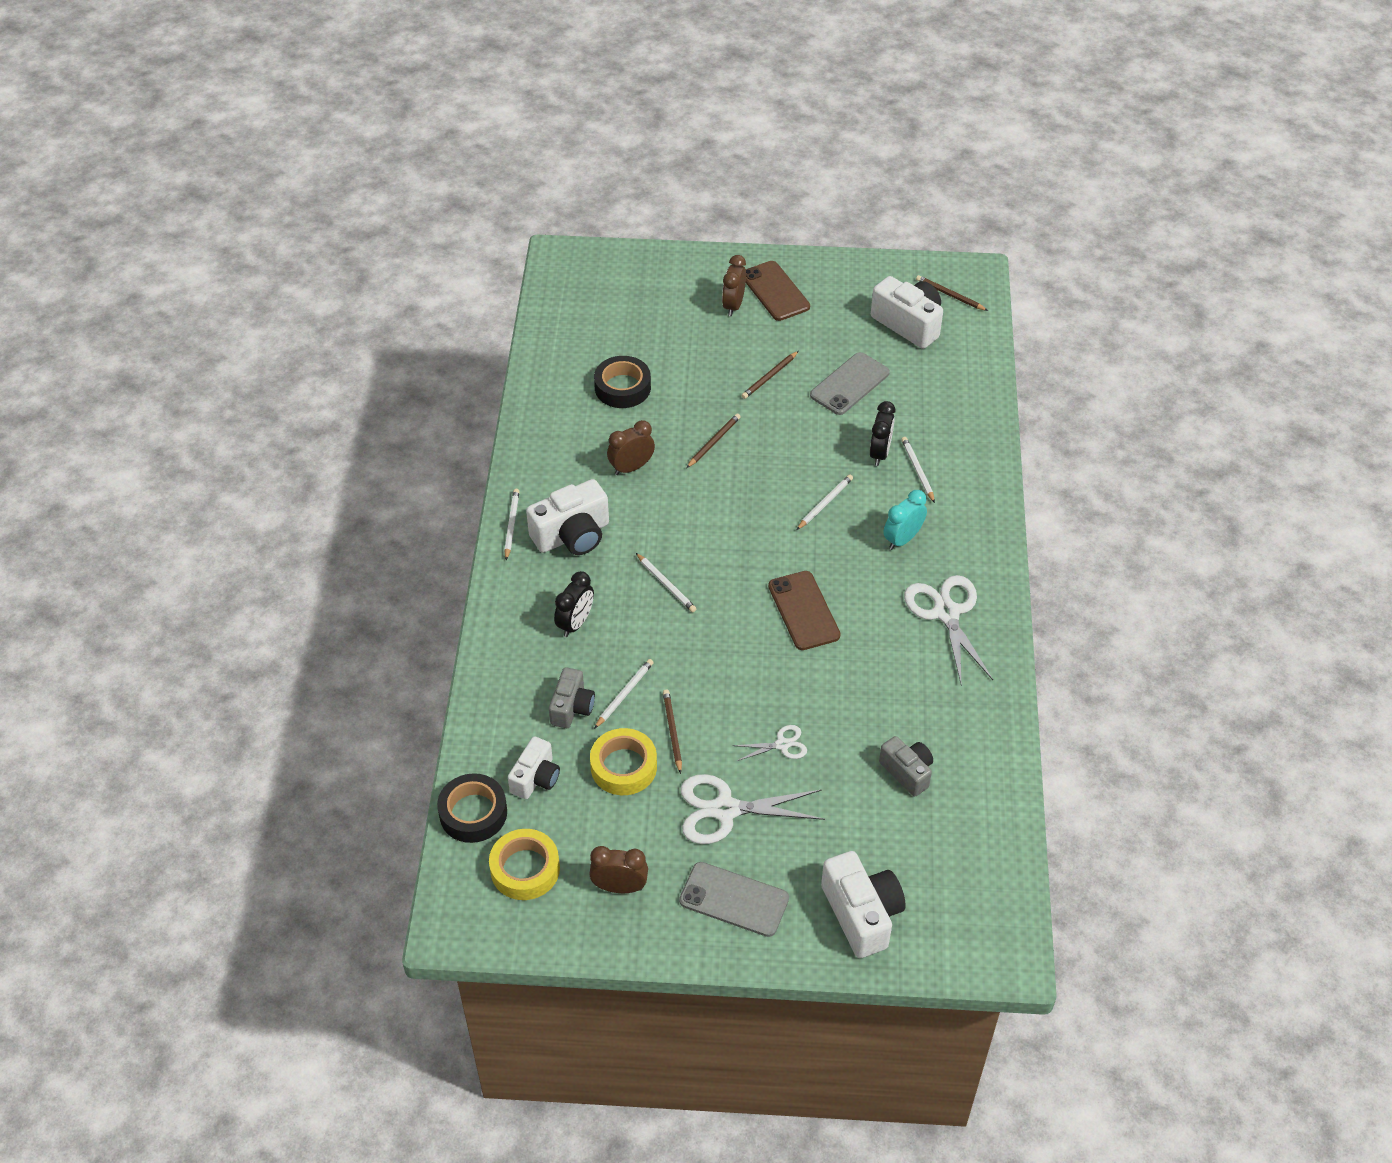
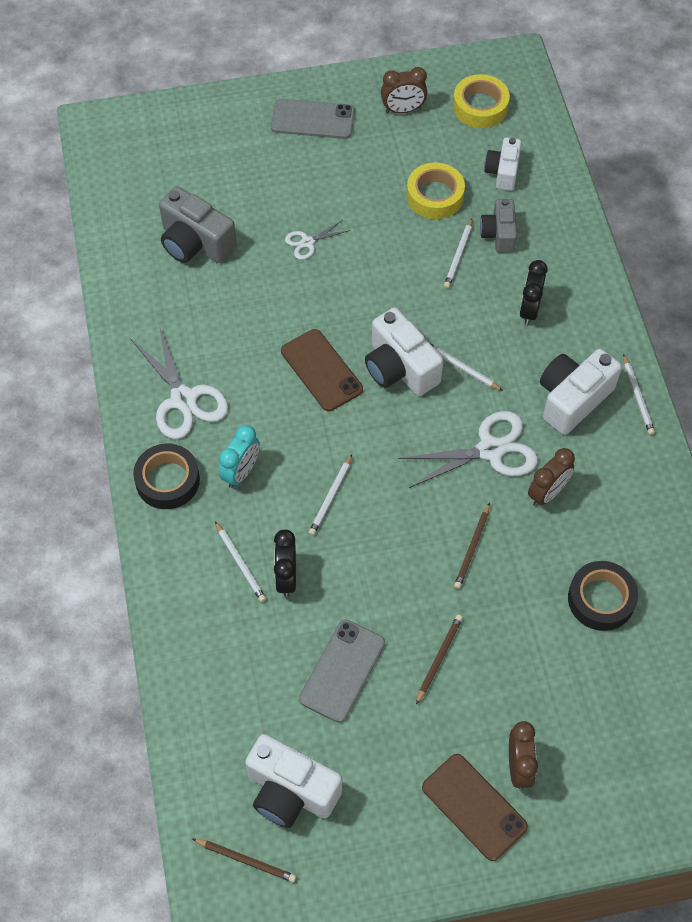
camera: 165 degrees right, 10 degrees up
black tape [437,773,507,843] -> black tape moved to [133,444,200,509]
brown pencil [663,689,682,774] -> none
white scissors [681,774,825,844] -> white scissors moved to [398,411,538,488]
white camera [821,851,906,958] -> white camera moved to [365,308,443,396]
grey camera [879,736,933,797] -> grey camera [159,186,237,263], size x1.58

